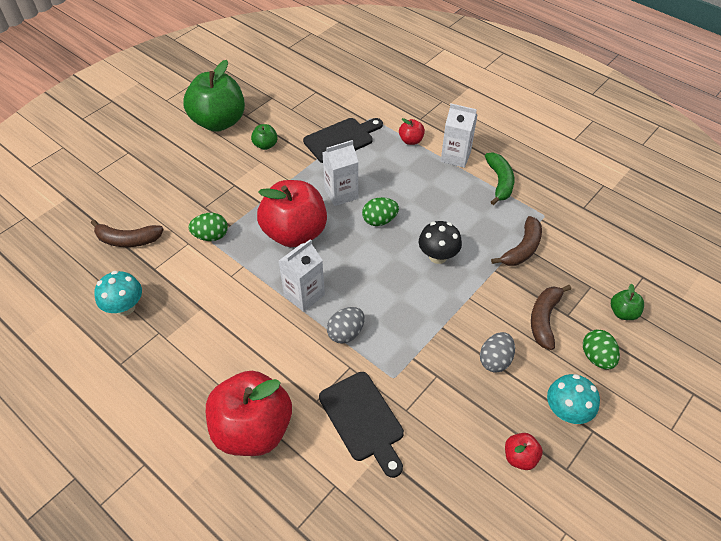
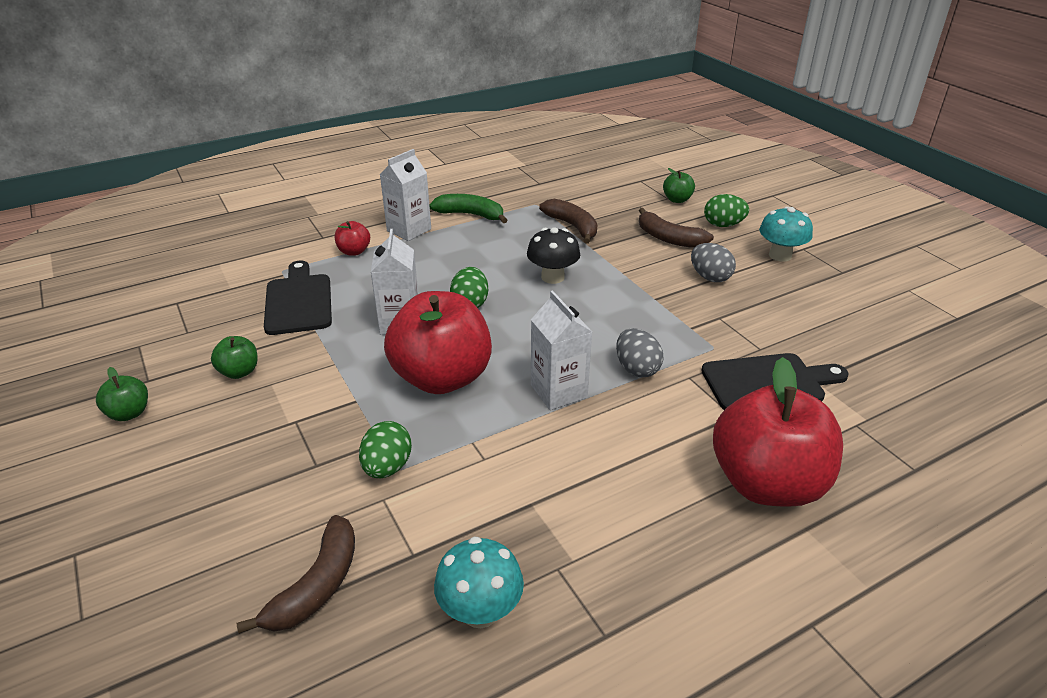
camera: 70 degrees left, 15 degrees down
green apple [183,60,245,132] -> green apple [96,367,148,421], size x0.43
red apple [505,433,543,470] -> none

